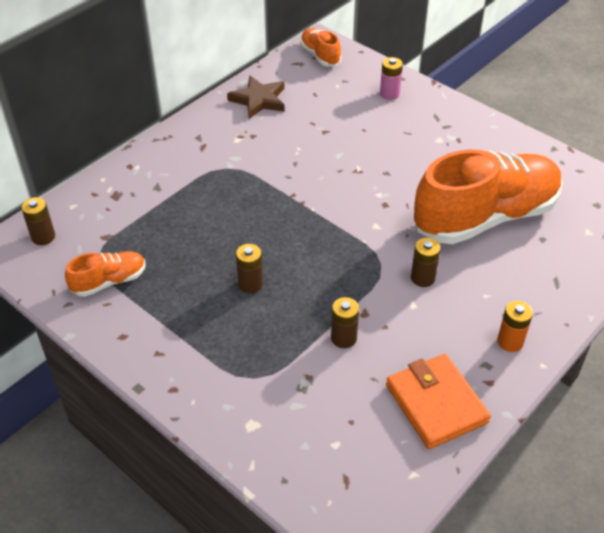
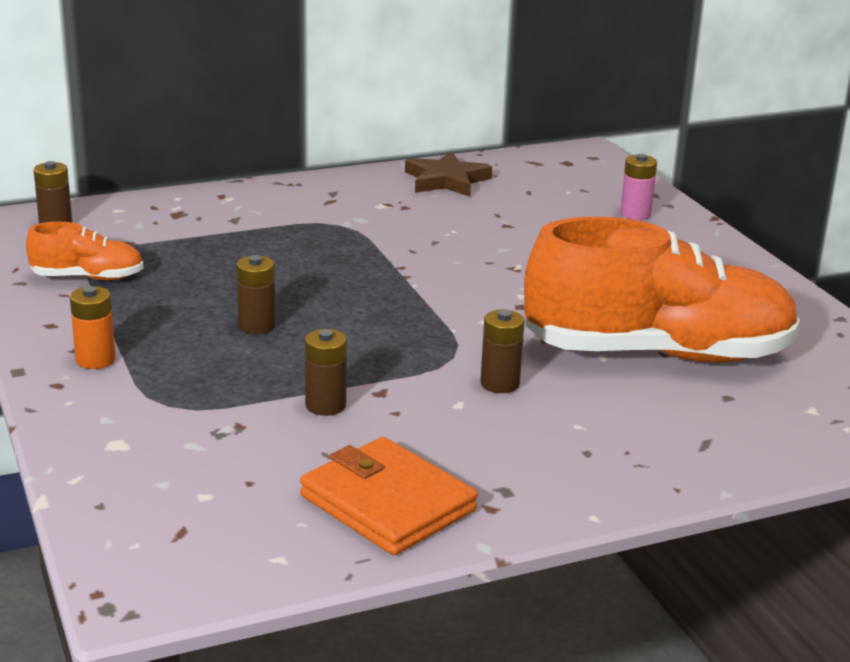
camera: 25 degrees right, 20 degrees down
orange shoe [300,28,341,66] -> none
orange wallet [386,354,491,449] -> orange wallet turned 45 degrees counterclockwise [300,437,478,555]
orange battery [497,301,533,352] -> orange battery moved to [70,286,116,369]

